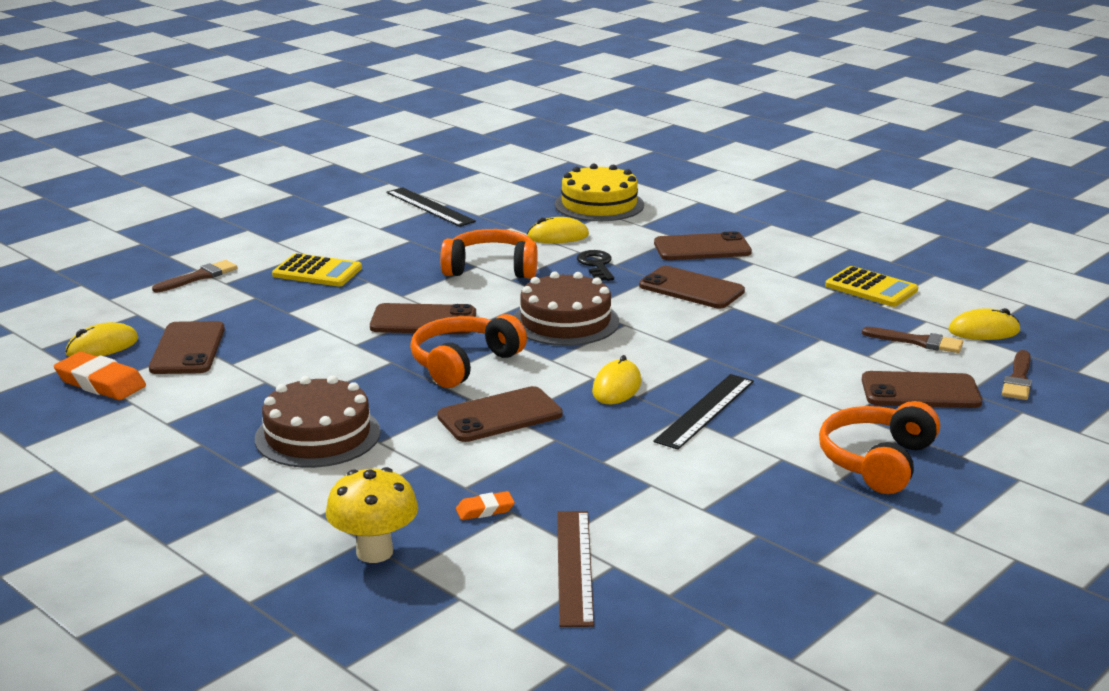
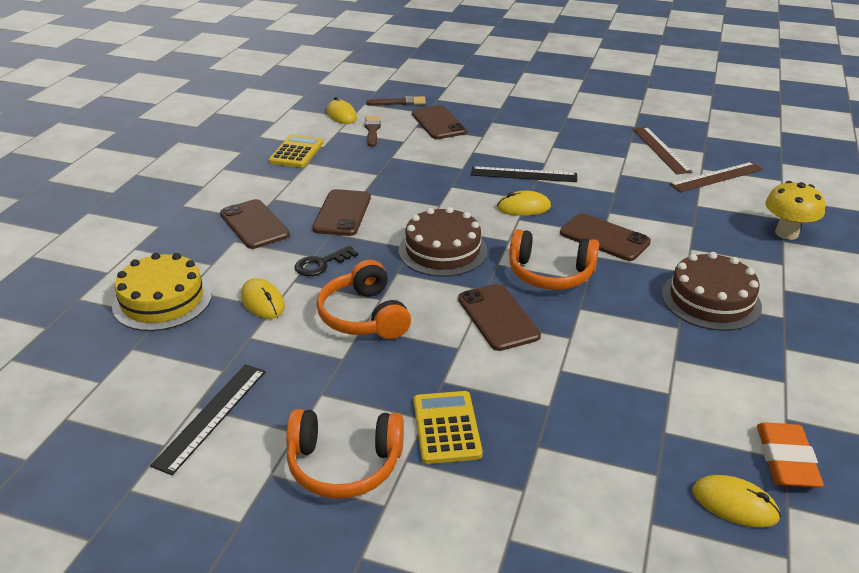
camera: 115 degrees left, 10 degrees up
brown phone [149,321,225,374] -> none
brown brush [152,260,238,292] -> none
orange eraser [456,491,515,520] -> none
orange headphones [819,401,940,494] -> orange headphones moved to [286,409,404,499]
none -> brown ruler [632,127,693,174]

